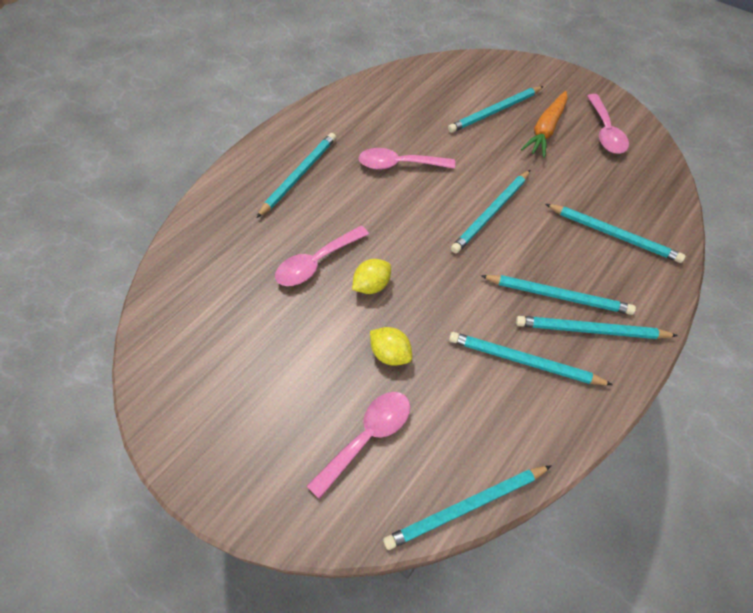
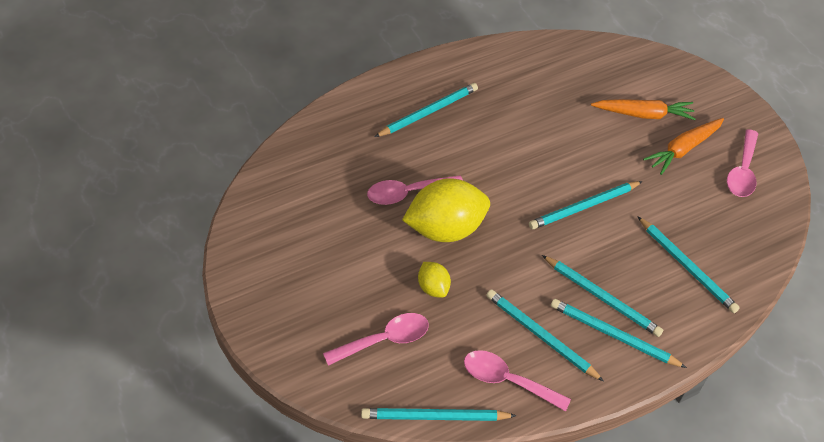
camera: 20 degrees right, 5 degrees down
yellow lemon [352,259,391,294] -> yellow lemon [402,178,490,242], size x2.08
pink spoon [359,148,455,170] -> pink spoon moved to [464,350,571,411]
turquoise pencil [448,86,544,133] -> orange carrot [591,99,696,120]

